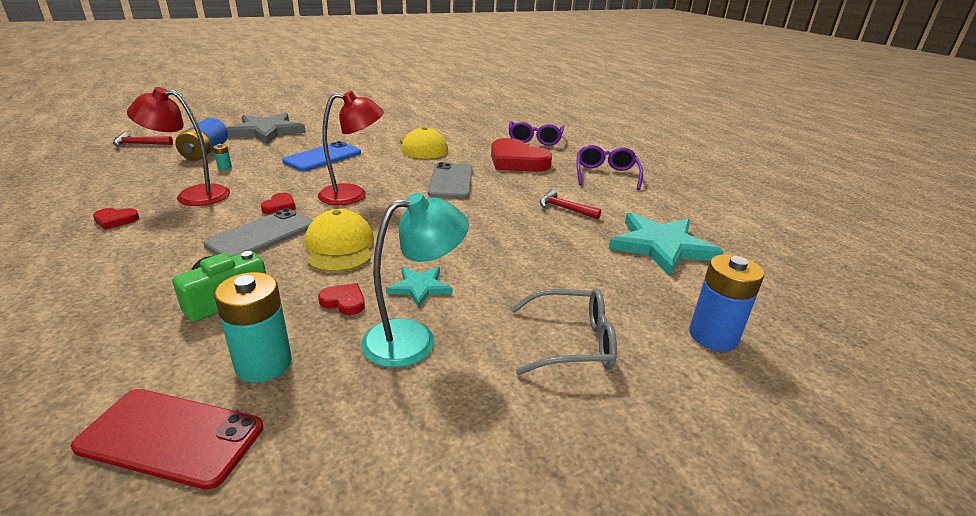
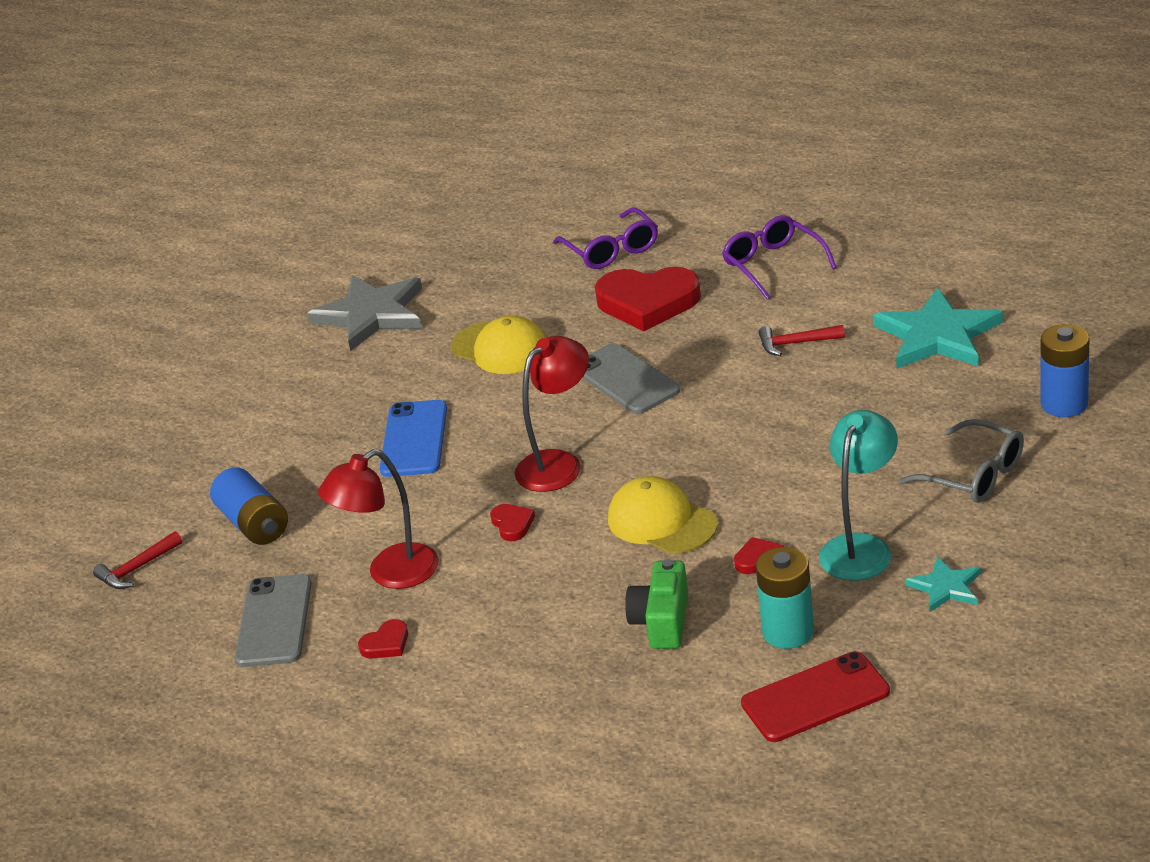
camera: 30 degrees left, 5 degrees up
grey phone [204,209,313,257] -> grey phone moved to [235,574,312,667]
turquoise battery [213,144,232,170] -> none
grey star [227,113,306,144] -> grey star moved to [307,275,422,351]
turquoise star [386,267,452,308] -> turquoise star moved to [905,556,981,612]
grey glasses [511,288,617,375] -> grey glasses turned 75 degrees clockwise [898,419,1024,503]

